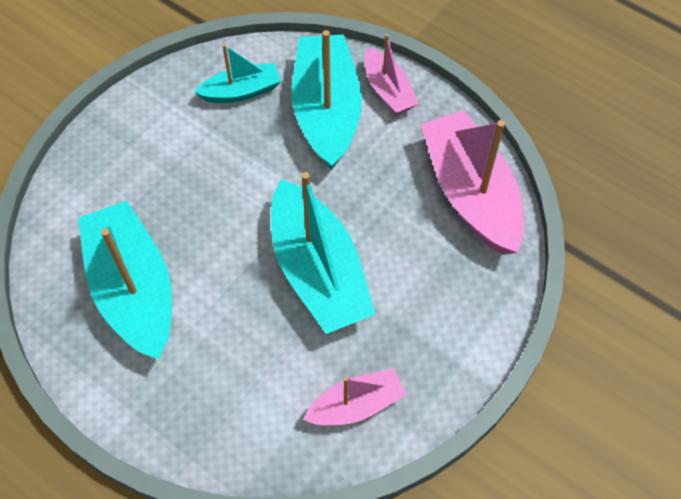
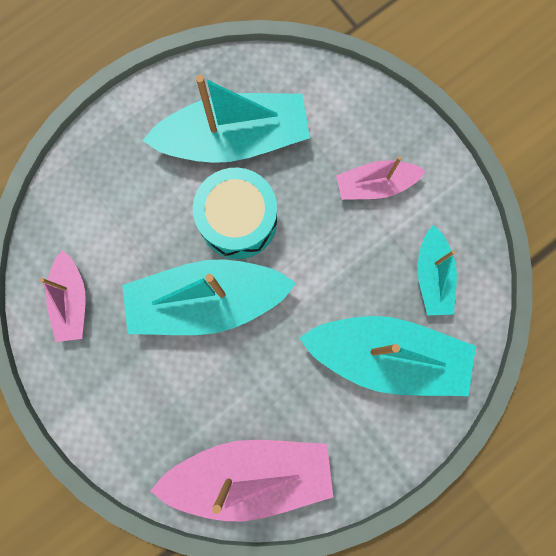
camera: 105 degrees right, 20 degrees up
pink boat [365,34,418,115] -> pink boat moved to [336,156,426,200]
none -> turquoise drum [193,168,277,259]

